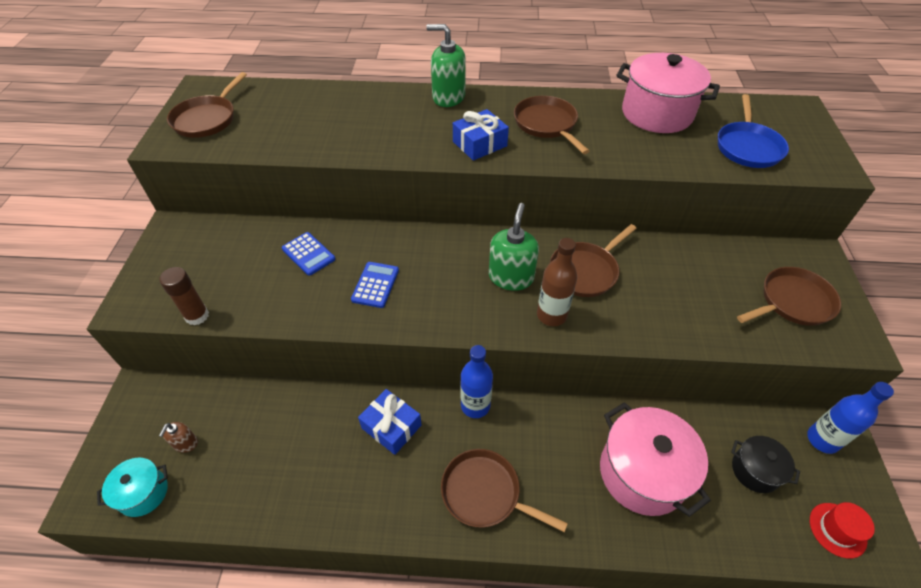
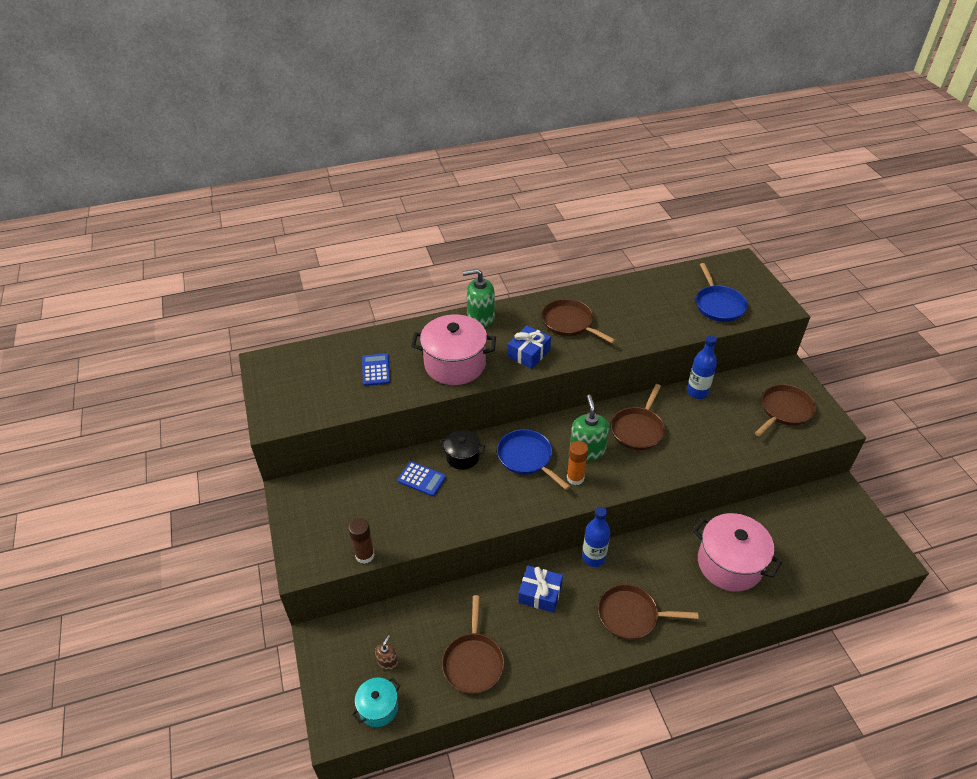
camera: 20 degrees left, 5 degrees down
brown soap dispenser [159,422,198,453] -> brown soap dispenser turned 150 degrees counterclockwise [375,635,398,670]
brown pan [167,72,247,138] -> brown pan moved to [442,595,504,694]
blue calculator [351,262,399,308] -> blue calculator moved to [362,353,390,386]
brown bottle [537,238,577,326] -> none
pink pot [616,53,720,133] -> pink pot moved to [411,314,496,385]
black pot [732,436,800,493] -> black pot moved to [439,430,485,470]
blue bottle [807,382,894,454] -> blue bottle moved to [687,335,717,399]
red hat [810,502,875,559] -> none
none -> blue pan [497,429,570,490]
none -> orange glue stick [567,441,588,485]

